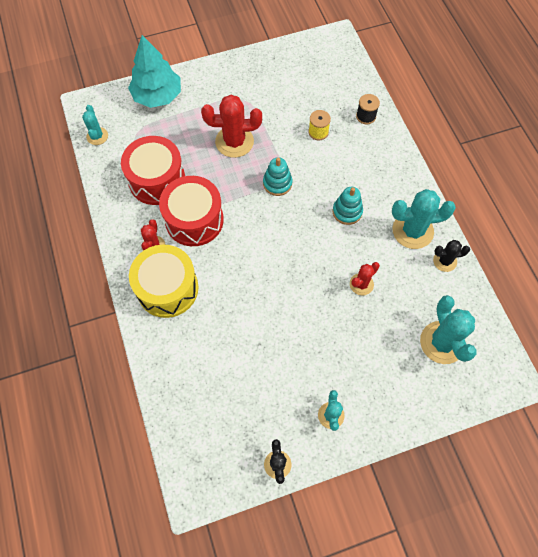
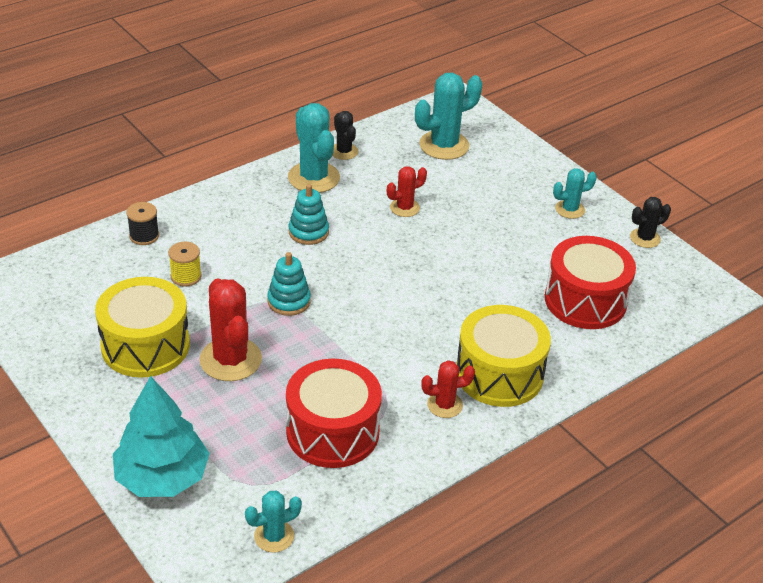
camera: 110 degrees left, 25 degrees down
red drum [159,176,224,246] -> red drum moved to [545,236,636,329]
red cactus [350,262,380,295] -> red cactus turned 60 degrees counterclockwise [387,166,427,217]
none -> yellow drum [95,277,190,378]

